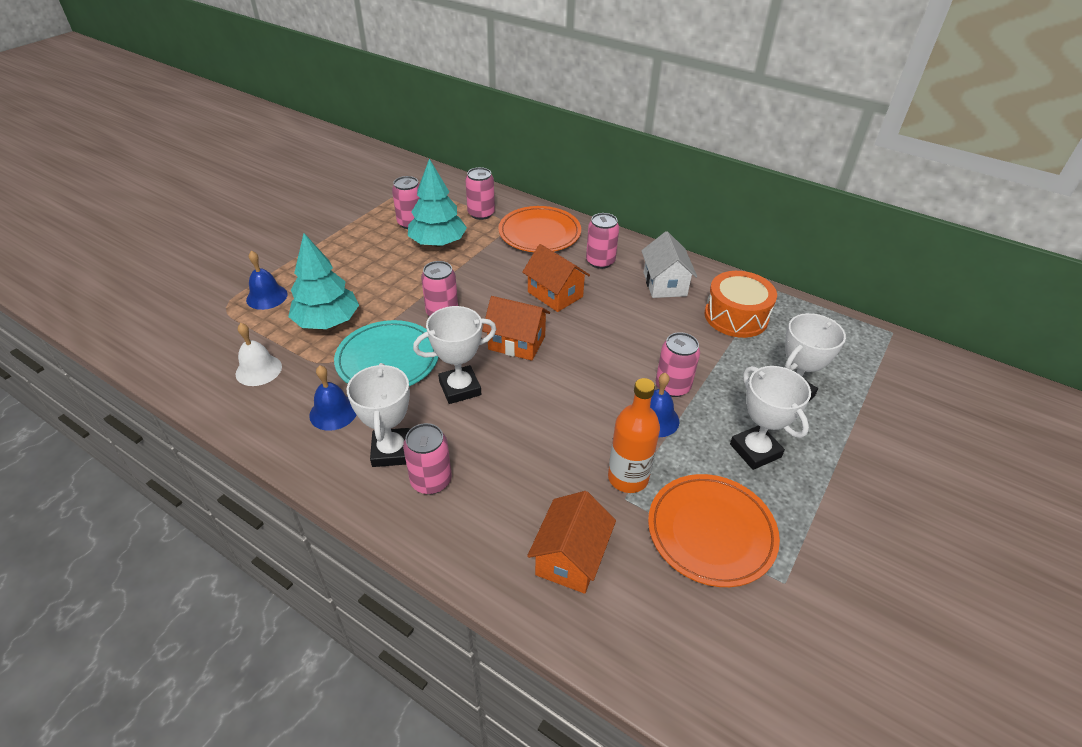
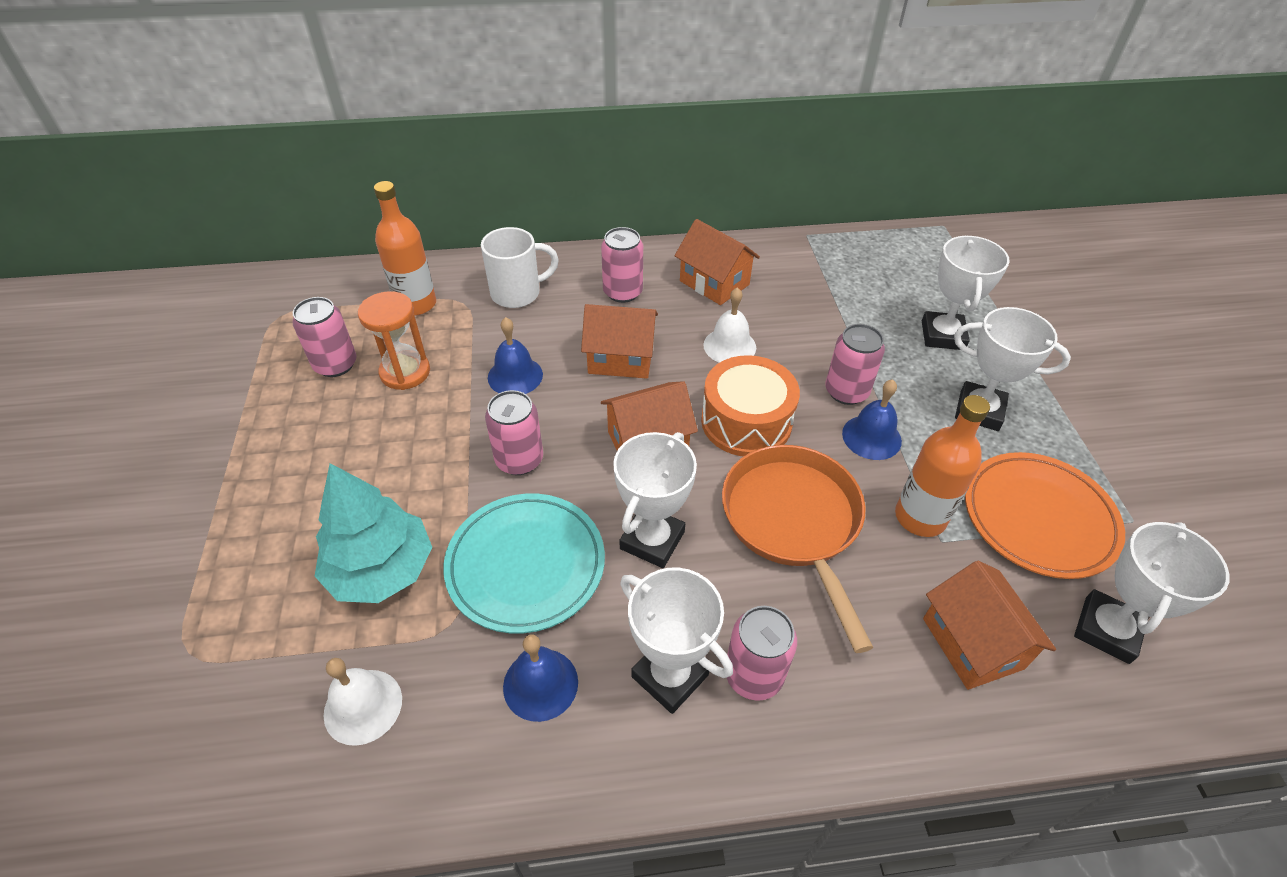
camera: 40 degrees left, 5 degrees up
blue bell [246,251,288,310] -> blue bell moved to [488,317,543,394]
turquoise tree [408,159,467,247] -> orange hourglass [358,291,430,390]
pink can [465,167,495,220] -> orange bottle [374,181,436,316]
orange plate [498,206,581,252] -> white mug [481,227,559,308]
white house [641,231,697,298] -> orange house [674,219,760,305]
orange drum [704,271,777,338] -> orange drum moved to [701,355,800,457]
none -> white bell [703,287,756,363]
none -> orange pan [722,445,874,653]
none -> white trophy [1074,522,1229,664]

